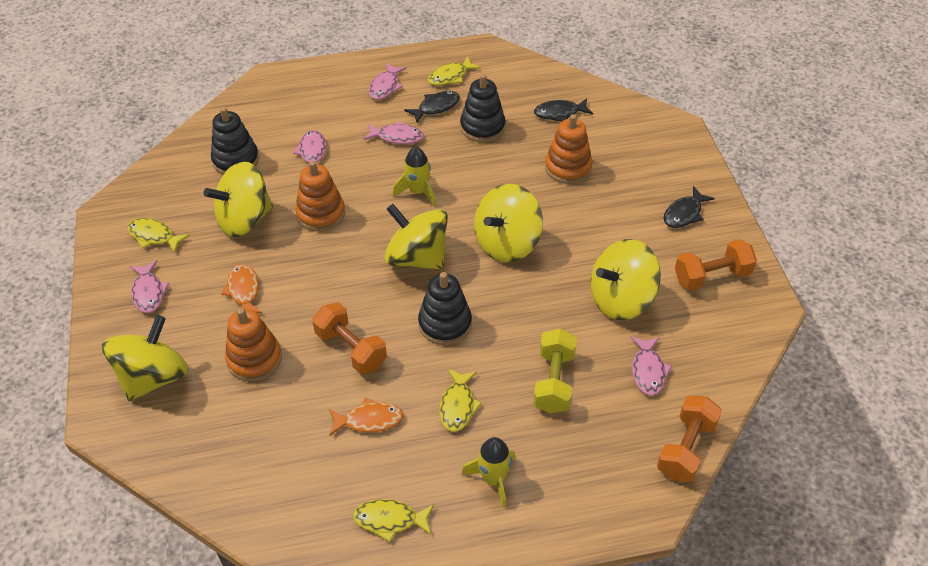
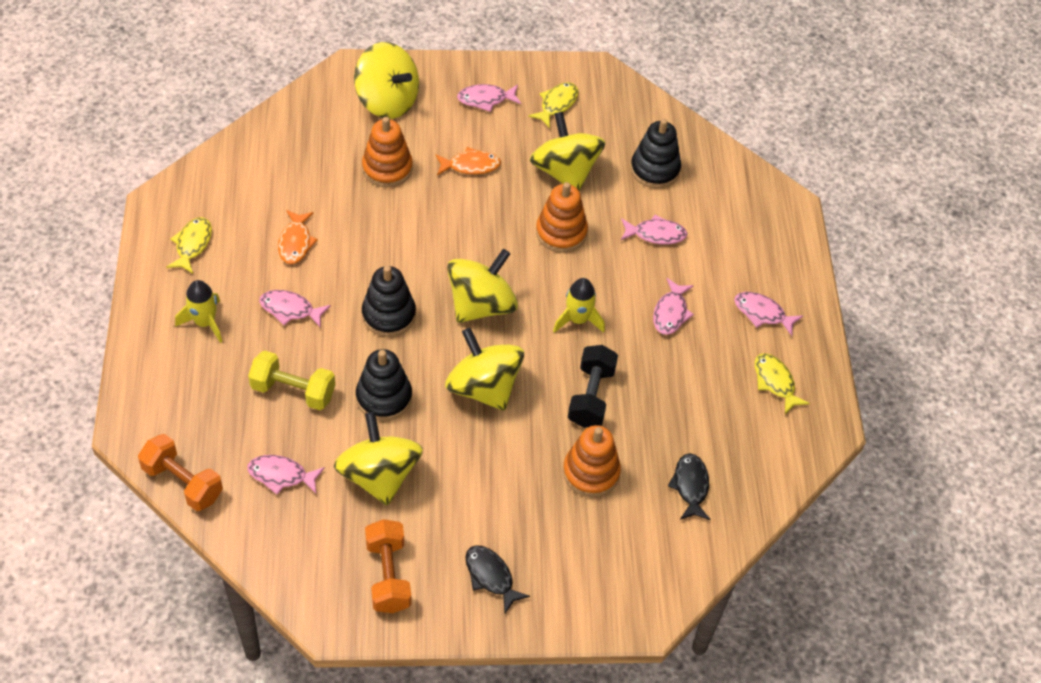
camera: 95 degrees right, 5 degrees up
orange dumbbell [312,302,387,374] -> none
black fish [404,91,460,123] -> none
yellow fish [439,369,482,432] -> pink fish [259,290,331,328]
black stacking toy [460,74,505,142] -> black stacking toy moved to [356,349,412,421]
none -> black dumbbell [568,345,618,428]

